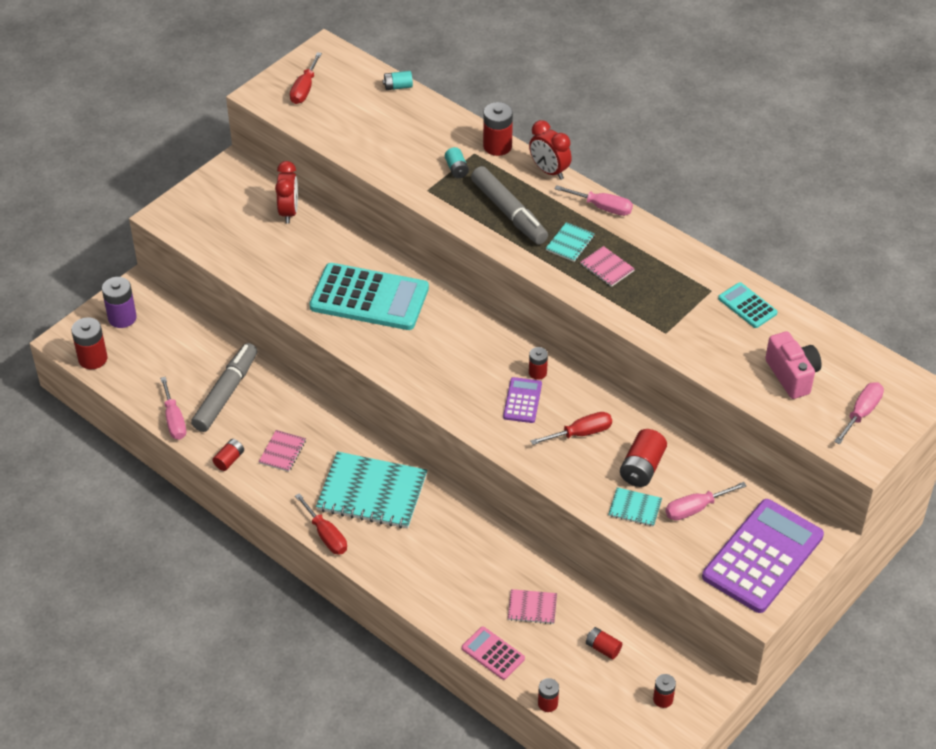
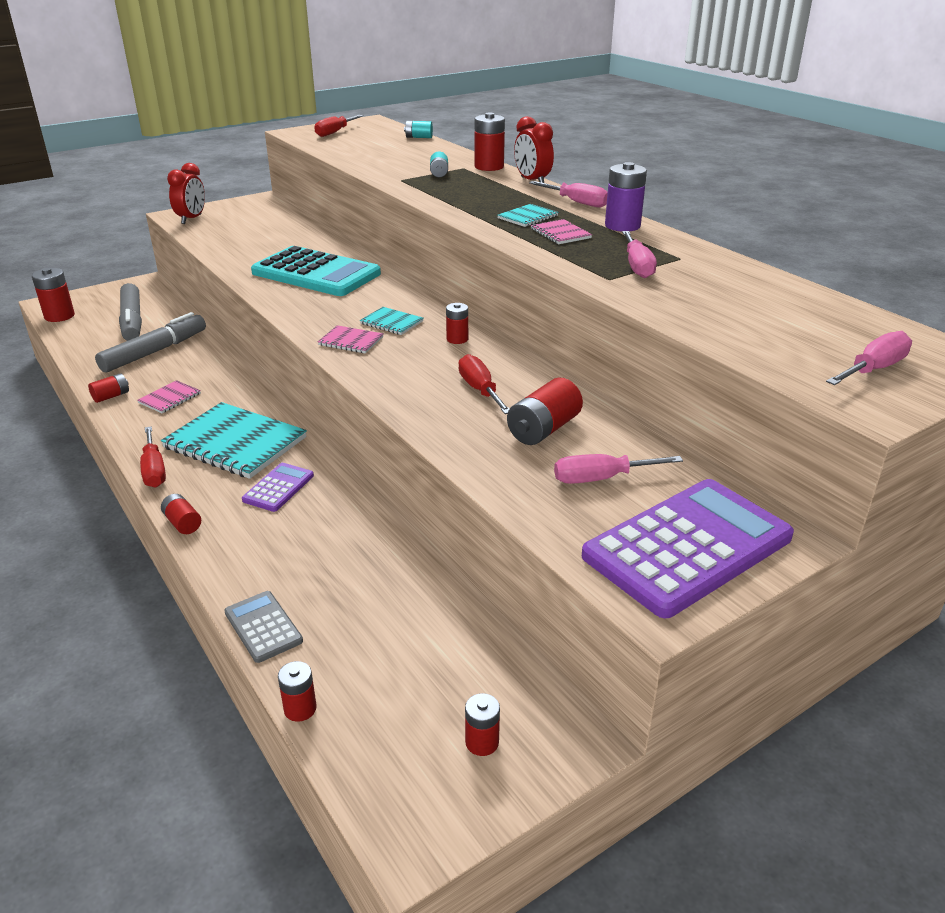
camera: 15 degrees right, 15 degrees down
purple battery [102,277,137,328] -> purple battery moved to [605,162,647,232]
pink screwdriver [160,377,186,440] -> pink screwdriver moved to [622,231,657,278]
red clock [275,161,298,224] -> red clock moved to [167,163,205,224]
pink calculator [462,626,525,680] -> grey calculator [224,591,303,663]
grey marker [471,166,548,244] -> grey marker moved to [119,283,142,341]
purple calculator [503,377,542,423] -> purple calculator moved to [242,463,314,512]
pink notebook [508,589,557,624] -> pink notebook moved to [318,325,383,354]
red screwdriver [530,412,612,445] -> red screwdriver turned 105 degrees counterclockwise [458,354,509,414]
red battery [586,627,622,659] -> red battery moved to [161,494,201,534]
turquoise notebook [609,487,662,527] -> turquoise notebook moved to [360,307,423,335]
turquoise calculator [718,282,778,328] -> none
pink camera [765,331,822,399] -> none

